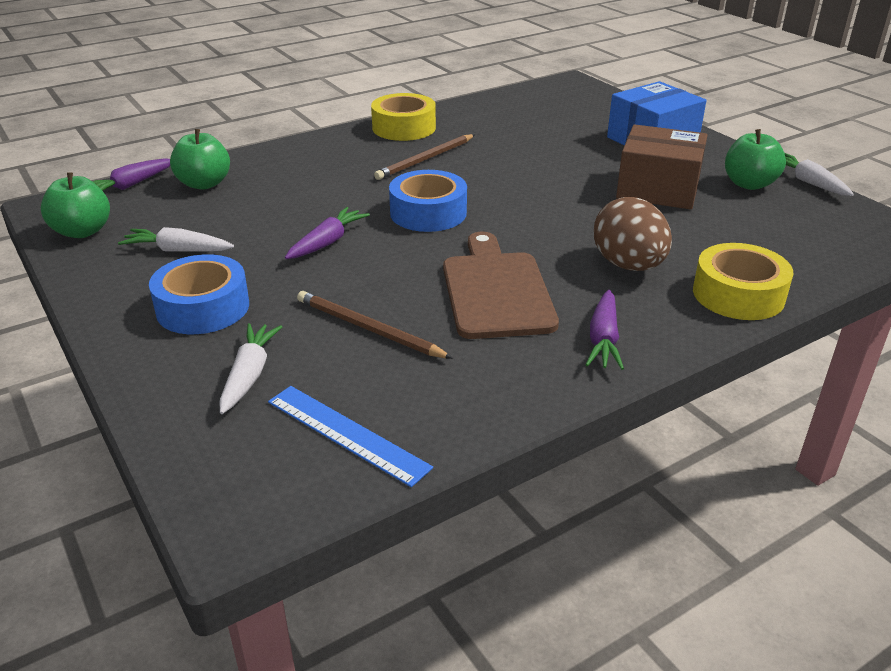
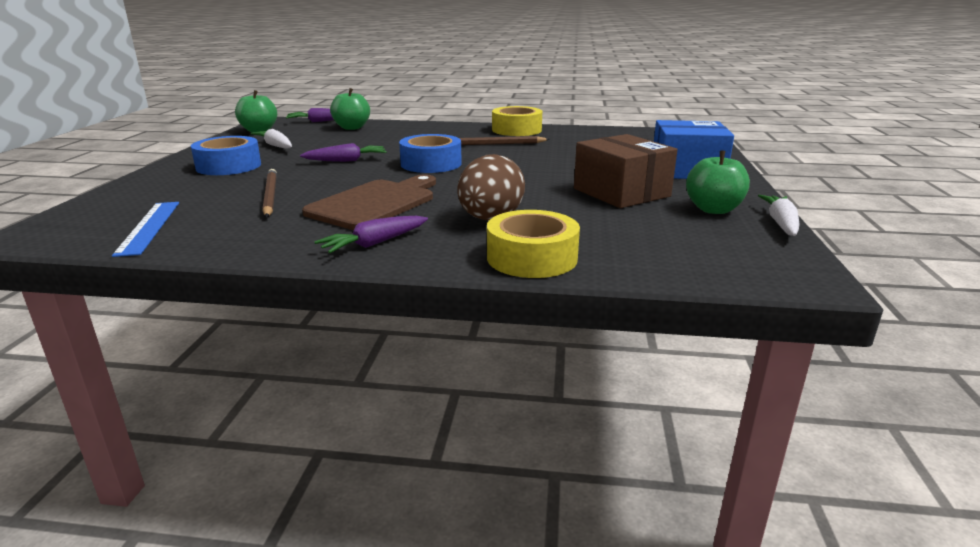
camera: 40 degrees right, 10 degrees down
white carrot [219,323,283,414] -> none

